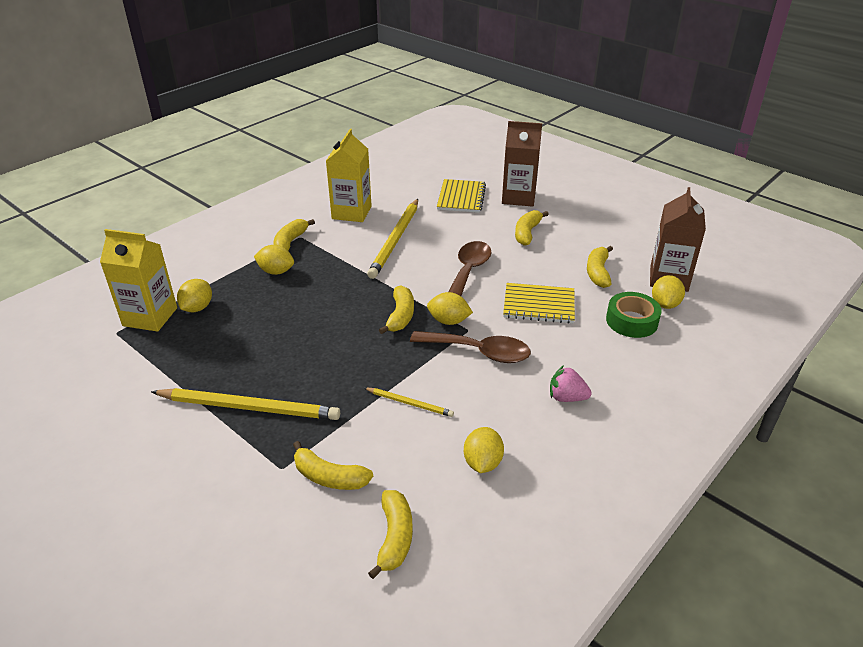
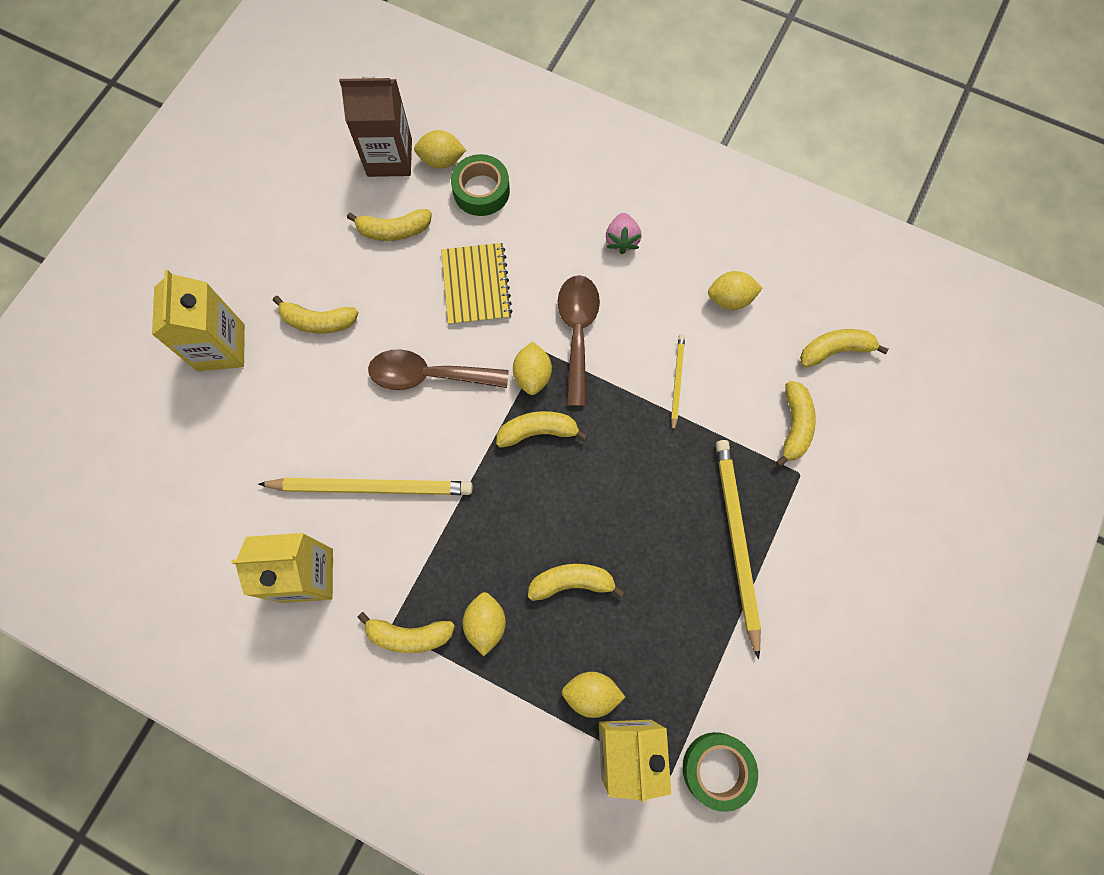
camera: 105 degrees left, 35 degrees up
yellow notebook [437,179,486,213] -> none
brown carton [502,121,542,207] -> yellow carton [152,270,245,371]
none -> yellow banana [528,564,624,601]
none -> green tape [683,732,758,812]

